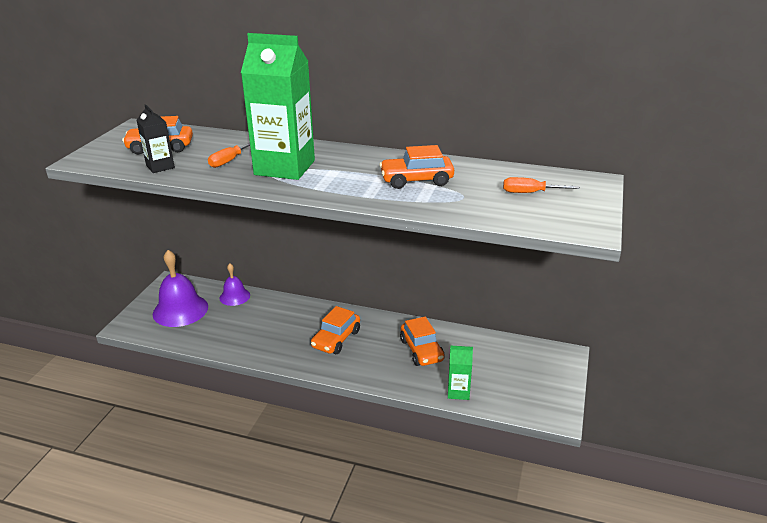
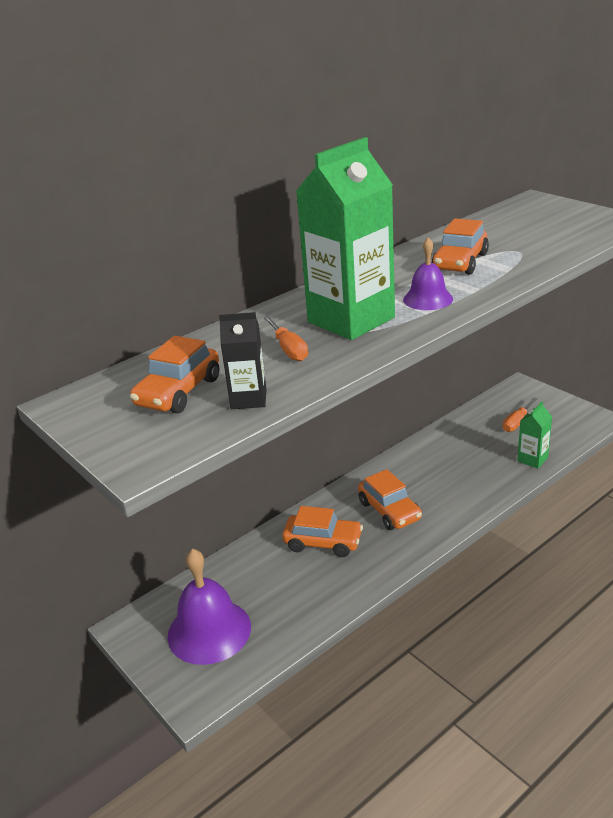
camera: 55 degrees left, 0 degrees up
purple bell [220,263,250,306] -> purple bell moved to [403,237,453,310]
orange car [400,317,445,366] -> orange car moved to [282,506,363,557]
orange screwdriver [503,177,580,193] -> orange screwdriver moved to [503,397,538,432]

